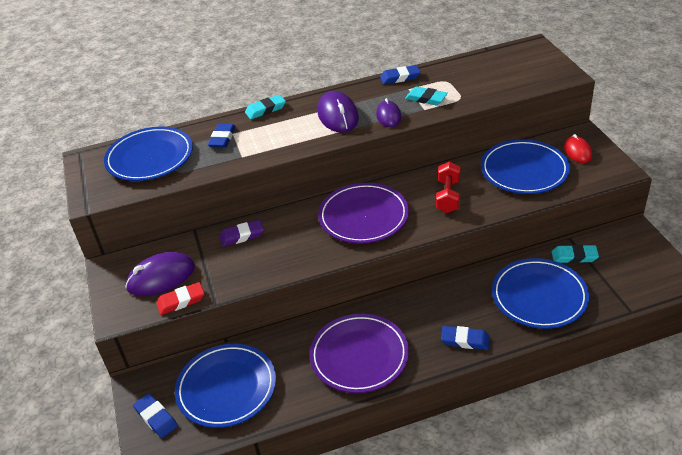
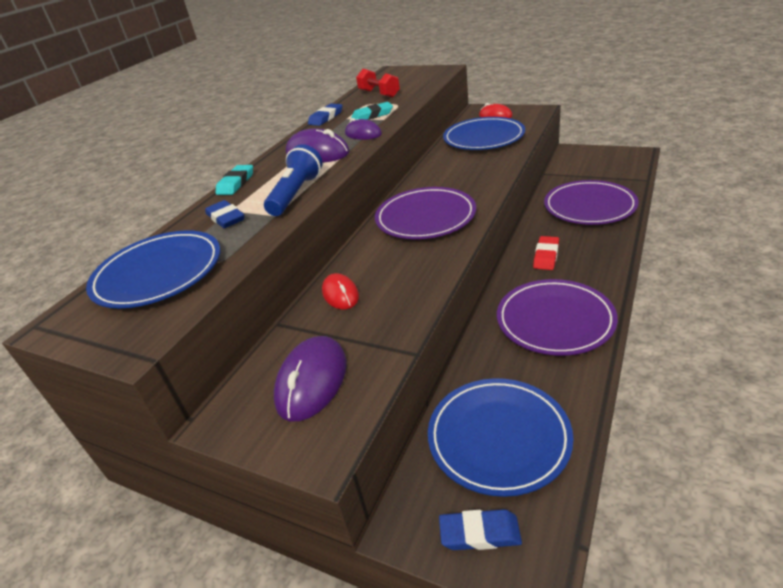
camera: 45 degrees left, 5 degrees down
red eraser [156,282,204,315] -> red eraser moved to [533,236,559,270]
purple eraser [219,220,264,247] -> red mouse [322,273,359,309]
red dumbbell [436,161,460,213] -> red dumbbell moved to [356,69,400,98]
blue eraser [441,326,490,350] -> none
blue plate [492,258,589,329] -> purple plate [544,180,639,225]
turquoise eraser [552,244,599,263] -> none
none -> blue flashlight [264,144,323,216]

